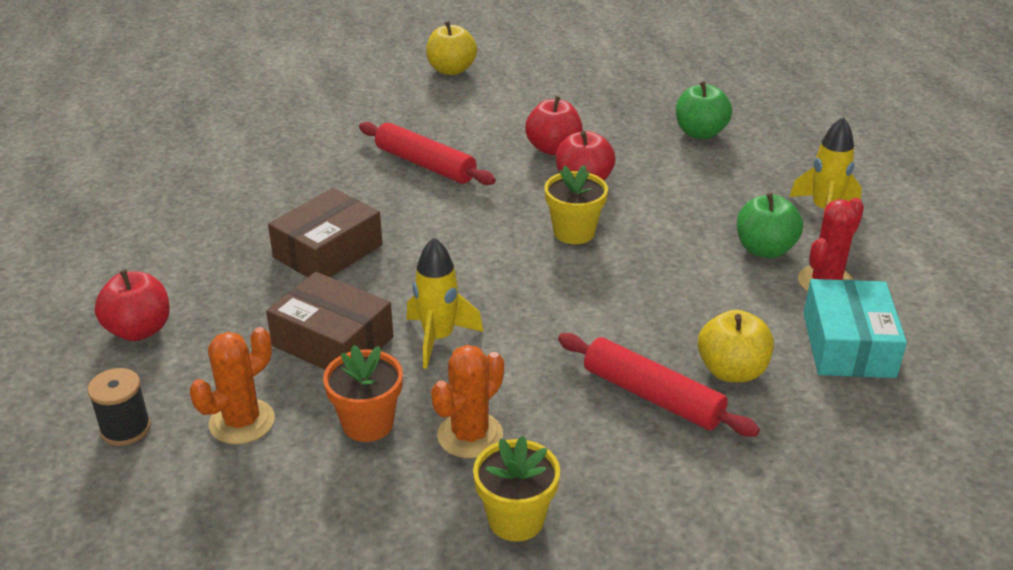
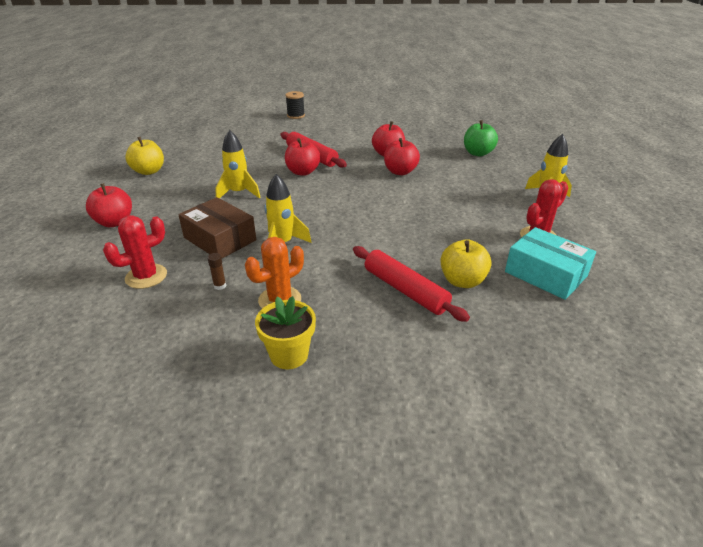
camera: 10 degrees right, 0 degrees up
black spool [87,368,151,446] -> black spool moved to [285,91,305,119]
orange cactus [190,327,275,444] -> red cactus [103,215,167,289]
brown box [268,188,383,277] -> yellow rocket [215,130,261,199]
orange flower pot [323,345,403,442] -> brown glue stick [208,253,226,290]
yellow apple [426,21,477,75] -> yellow apple moved to [125,137,164,175]
yellow flower pot [544,165,608,244] -> none
green apple [737,192,803,258] -> none
turquoise box [803,279,907,378] -> turquoise box turned 60 degrees counterclockwise [505,227,596,300]
none -> red apple [285,138,320,176]

